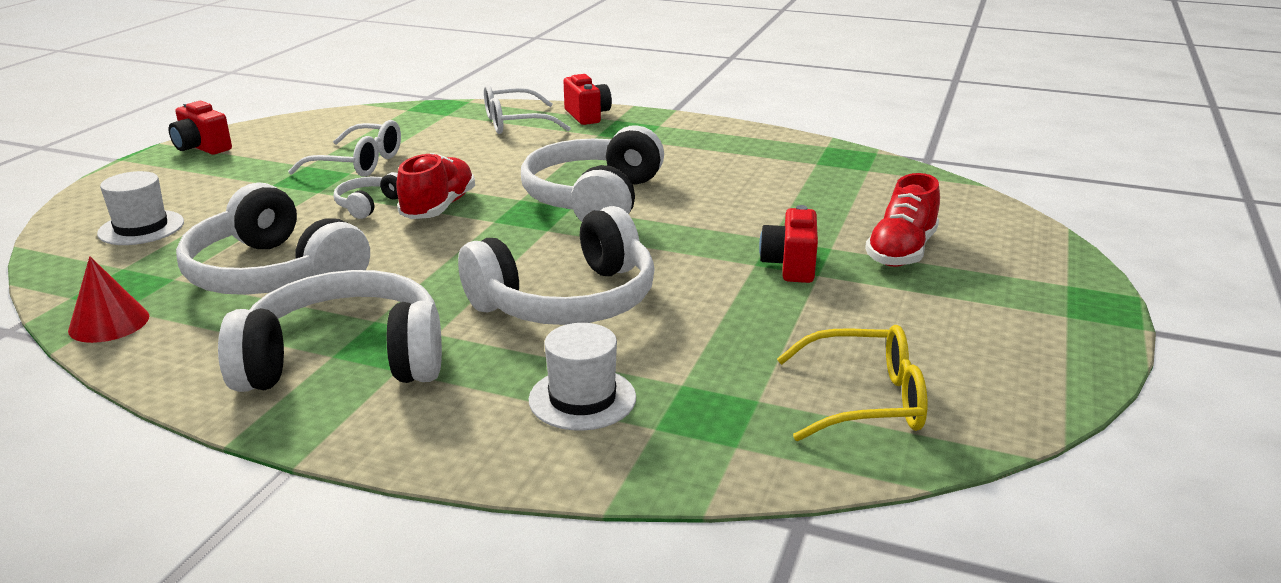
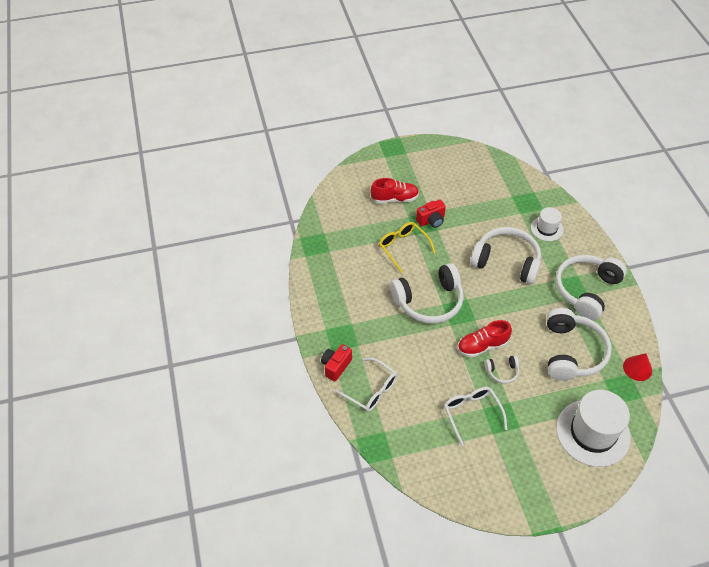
camera: 125 degrees left, 25 degrees up
white hat [97,171,184,245] -> white hat [556,390,631,467], size x1.88
red camera [169,101,232,154] -> none
white headphones [218,270,442,392] -> white headphones turned 75 degrees clockwise [556,255,627,320]
yellow glasses [777,325,927,441] -> yellow glasses moved to [379,222,435,273]

